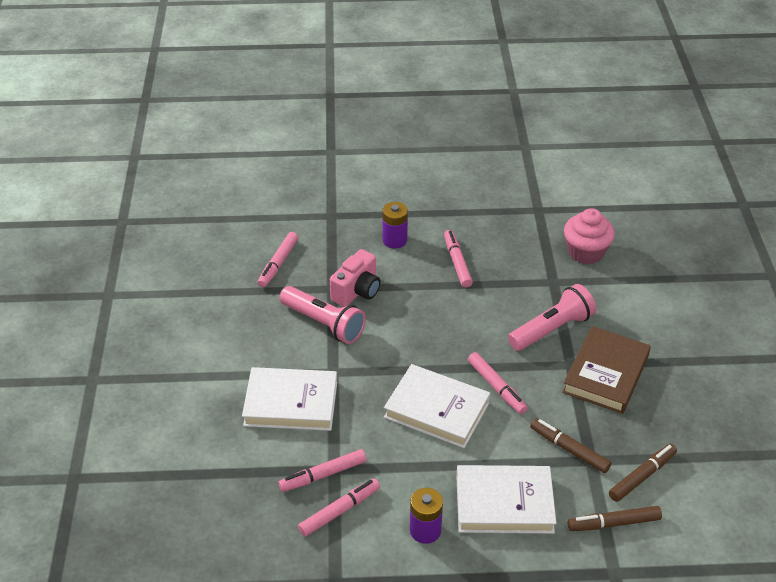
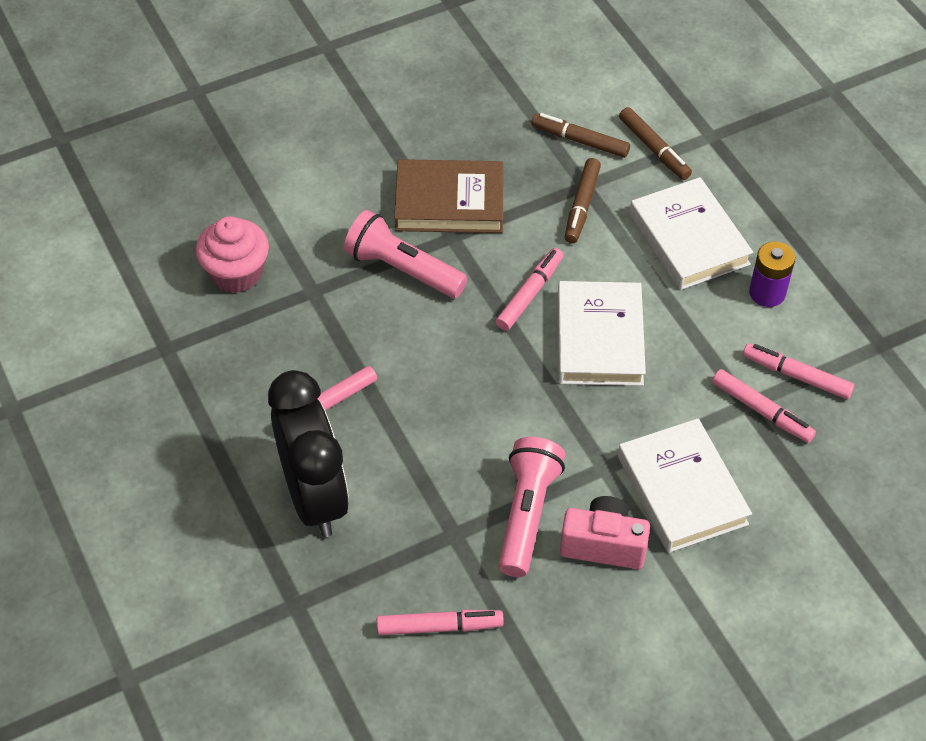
camera: 115 degrees left, 10 degrees up
pink camera [330,249,381,307] -> pink camera moved to [560,496,650,569]
purple battery [382,202,408,249] -> black clock [268,370,349,537]

